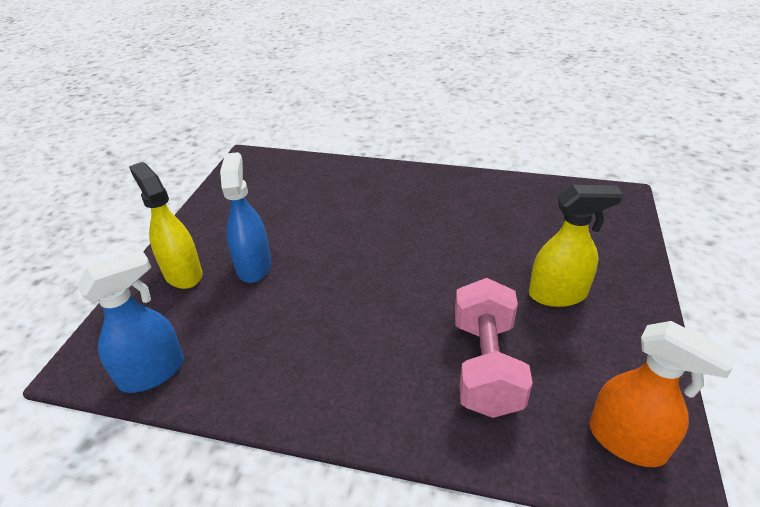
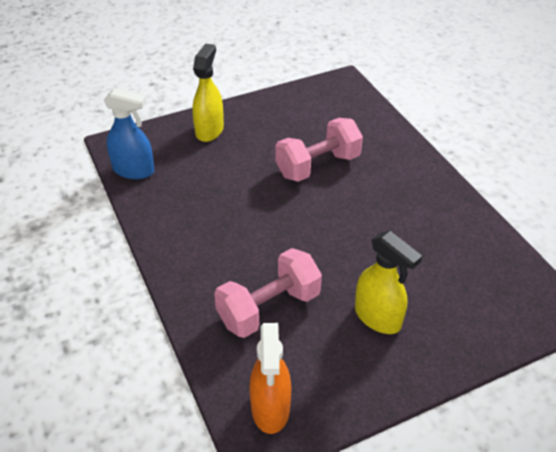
camera: 50 degrees right, 5 degrees up
blue spray bottle [220,152,271,283] -> none
none -> pink dumbbell [275,118,363,182]

